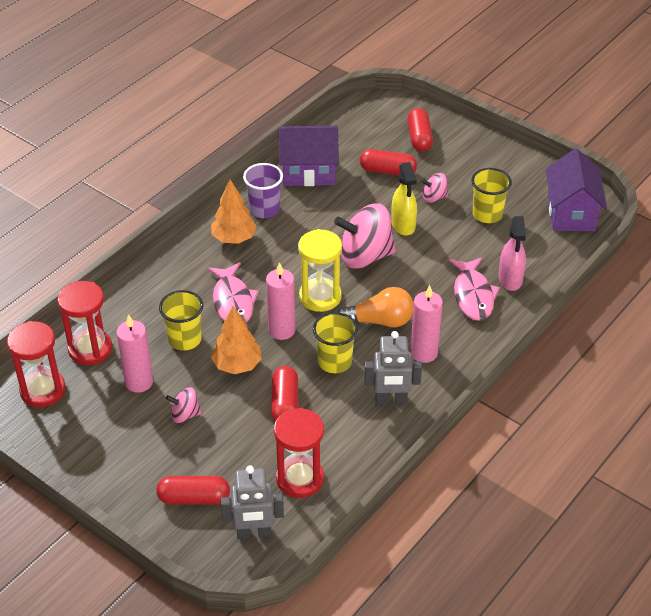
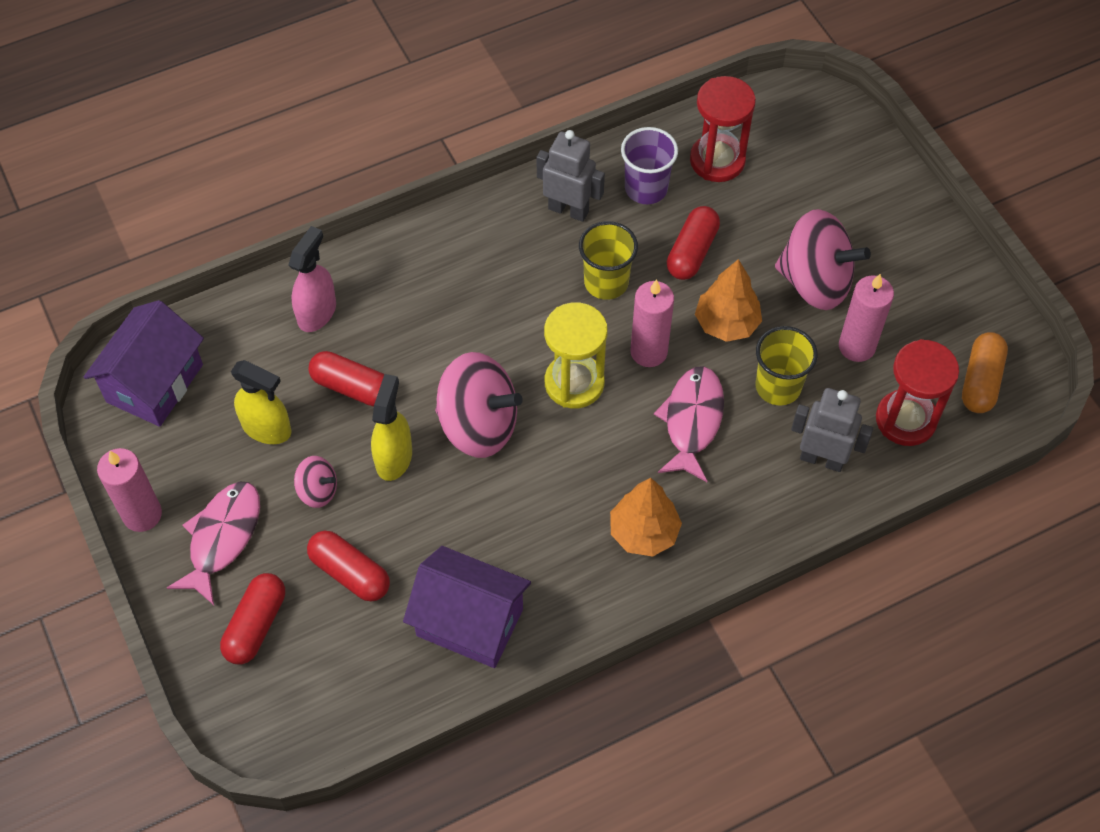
camera: 155 degrees left, 15 degrees up
red hourglass [7,321,66,407] -> orange capsule [962,332,1008,413]
red capsule [156,476,230,505] -> red capsule moved to [308,351,384,406]
pink spinning top [166,387,202,423] -> pink spinning top [775,209,871,310], size x2.05
grey robot [221,465,284,539] -> grey robot moved to [791,388,873,472]
purple cup [243,163,283,218] -> purple cup moved to [621,127,678,204]
orange light bulb [337,287,414,327] -> none
pink candle [410,285,443,363] -> pink candle moved to [97,448,162,532]
pink fish [449,257,500,321] -> pink fish moved to [167,482,260,605]
yellow cup [471,168,512,223] -> yellow spray bottle [231,360,291,444]

